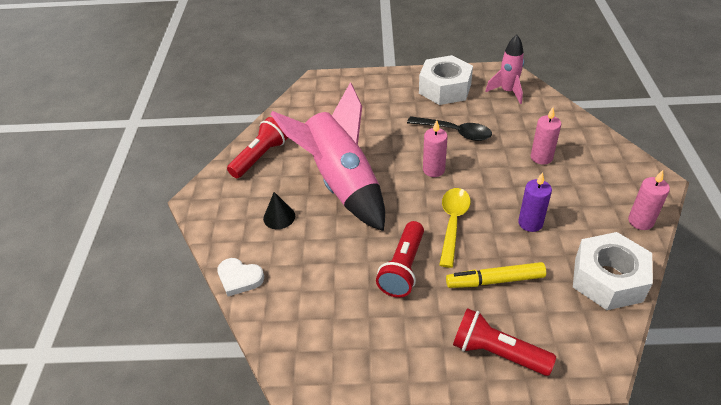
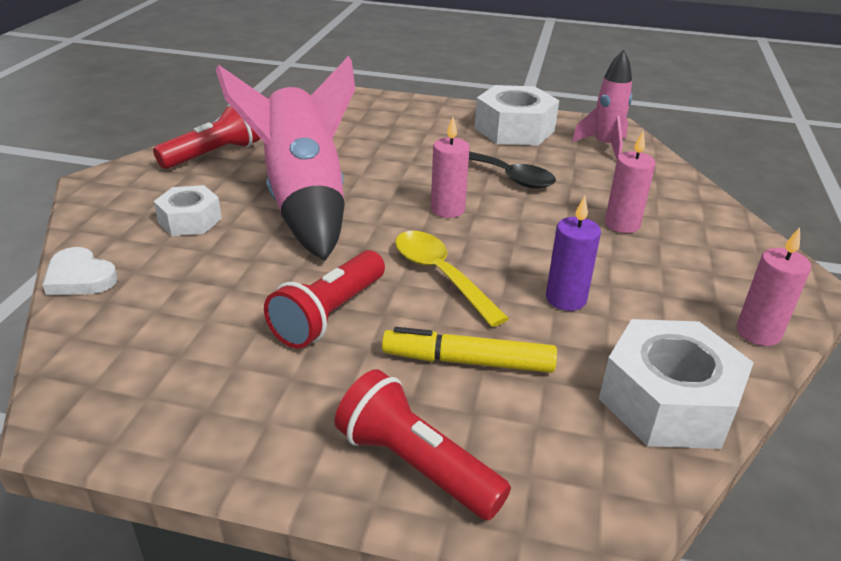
camera: 10 degrees right, 10 degrees down
black cone [263,192,295,229] -> white nut [154,185,222,236]
yellow spoon [439,188,471,268] -> yellow spoon turned 60 degrees counterclockwise [395,231,509,327]

